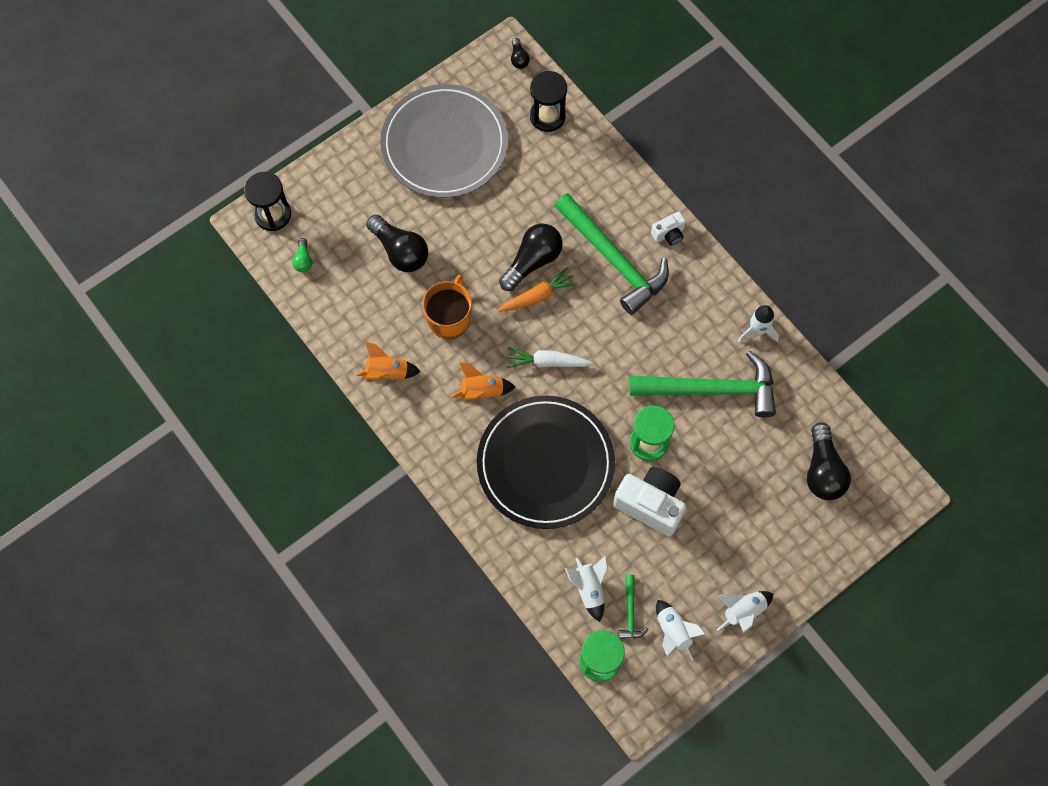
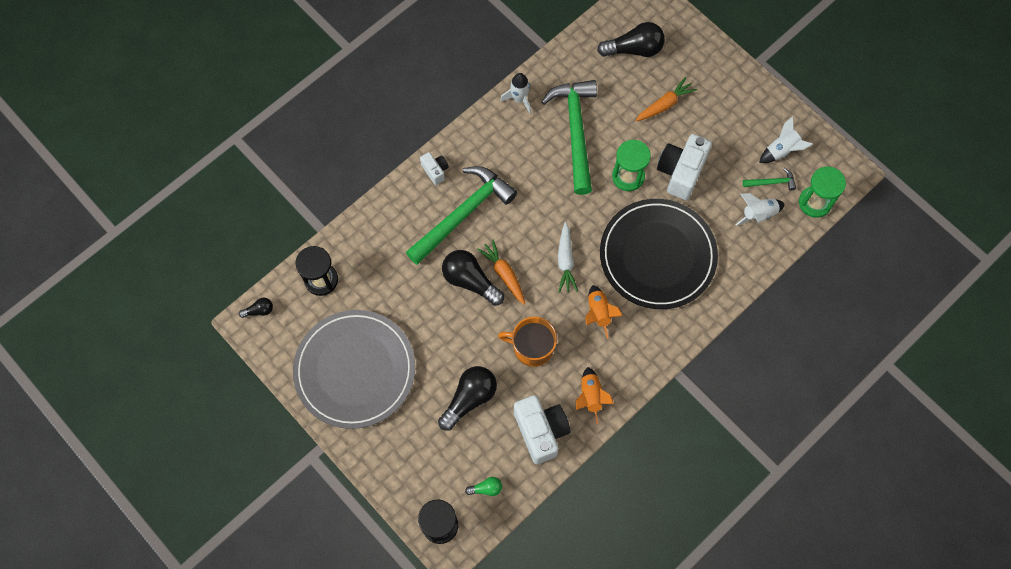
camera: 95 degrees left, 0 degrees up
white rocket [717,591,773,633] -> none
none -> white camera [514,395,570,464]
none -> orange carrot [635,77,697,121]

